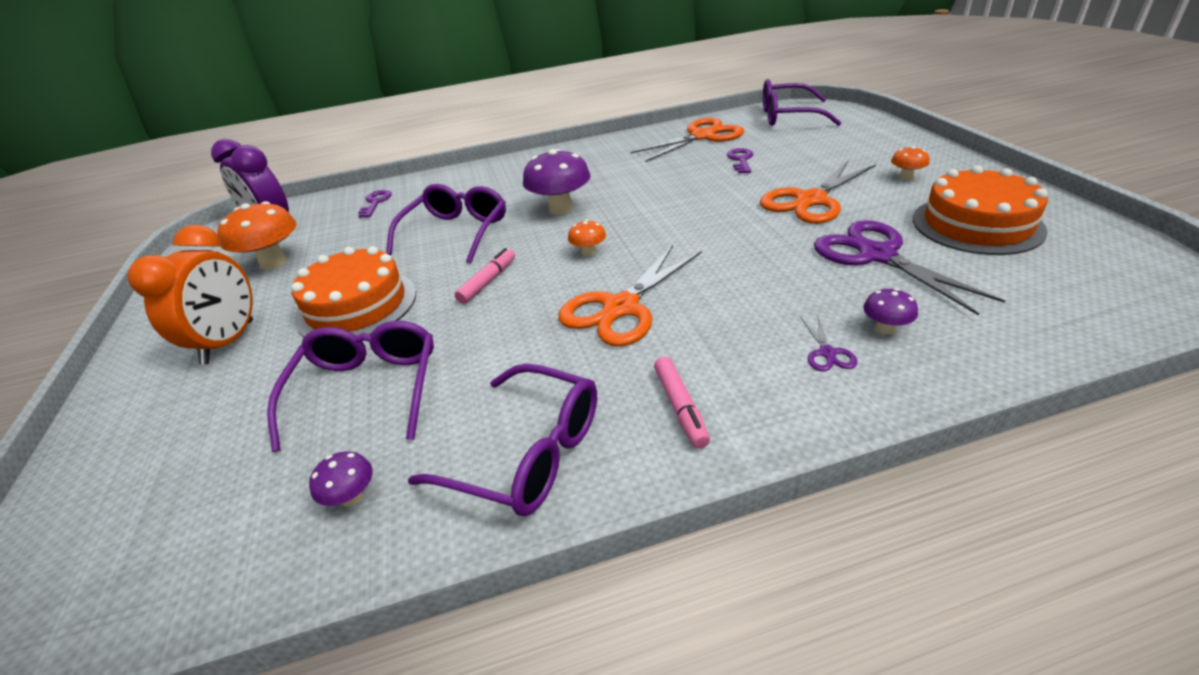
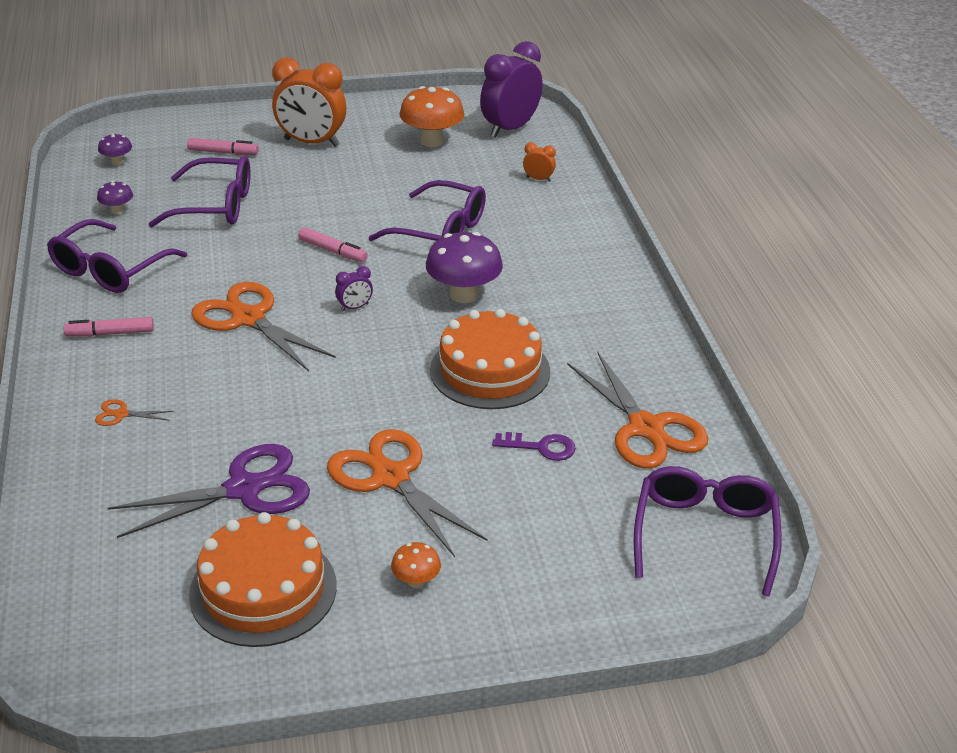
camera: 90 degrees right, 0 degrees up
orange cake [291,246,416,338] -> orange cake moved to [430,309,550,409]
purple key [358,190,392,218] -> orange clock [523,142,556,182]
orange mushroom [568,220,606,256] -> purple clock [335,266,373,312]
purple scissors [801,316,857,371] -> orange scissors [95,399,174,426]
purple mushroom [863,288,918,334] -> purple mushroom moved to [98,133,132,165]
none -> pink marker [187,138,259,155]

